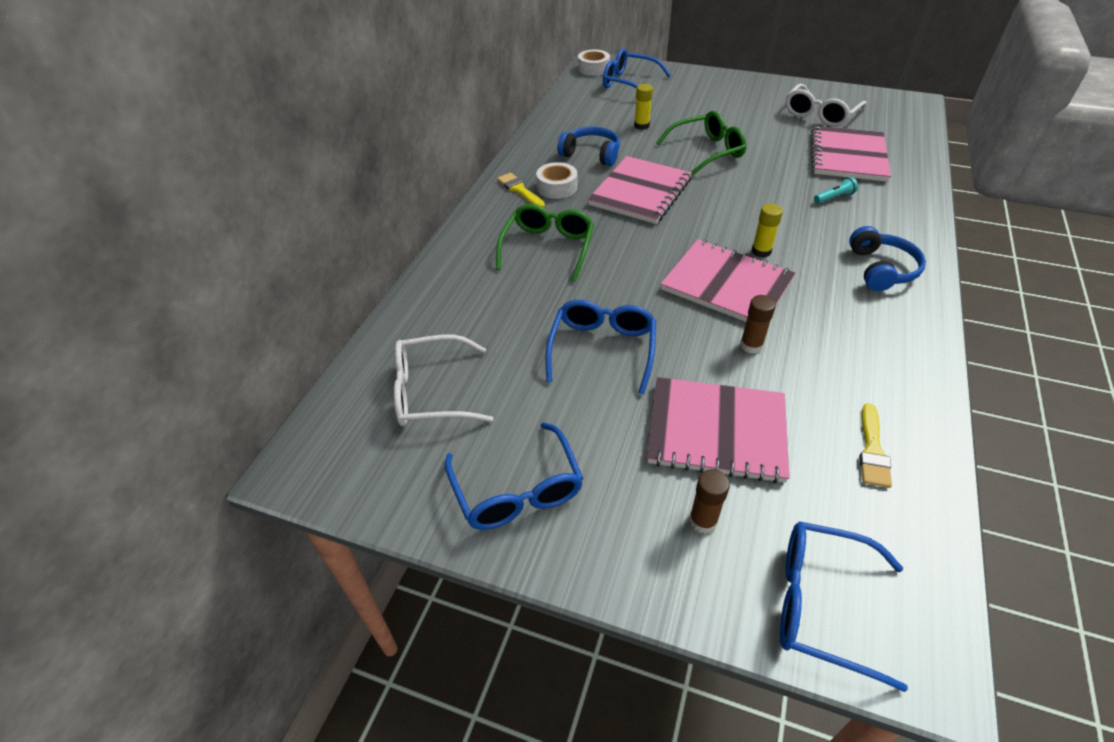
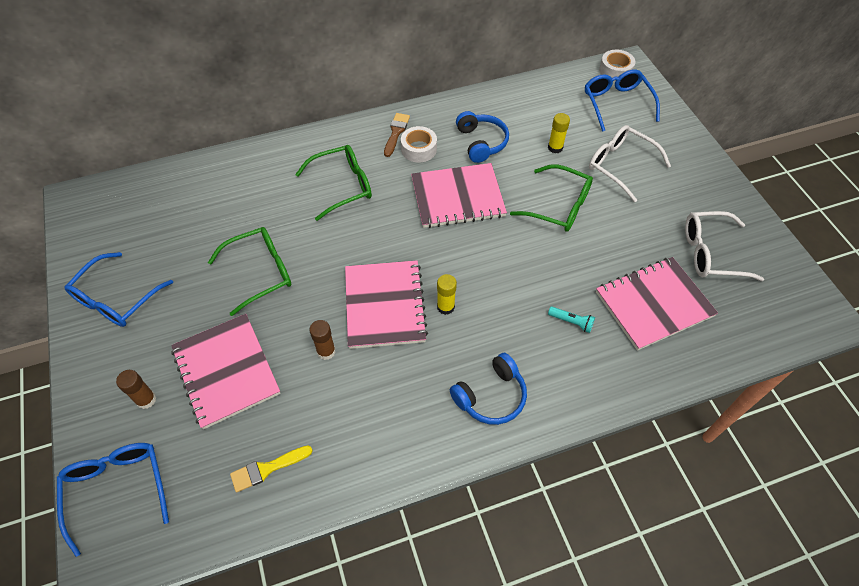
camera: 50 degrees right, 10 degrees up
white glasses [394,335,493,426] -> white glasses moved to [589,125,671,202]
yellow brush [497,173,545,208] -> brown brush [384,113,410,157]
blue glasses [545,300,656,395] -> green glasses [208,227,291,316]

